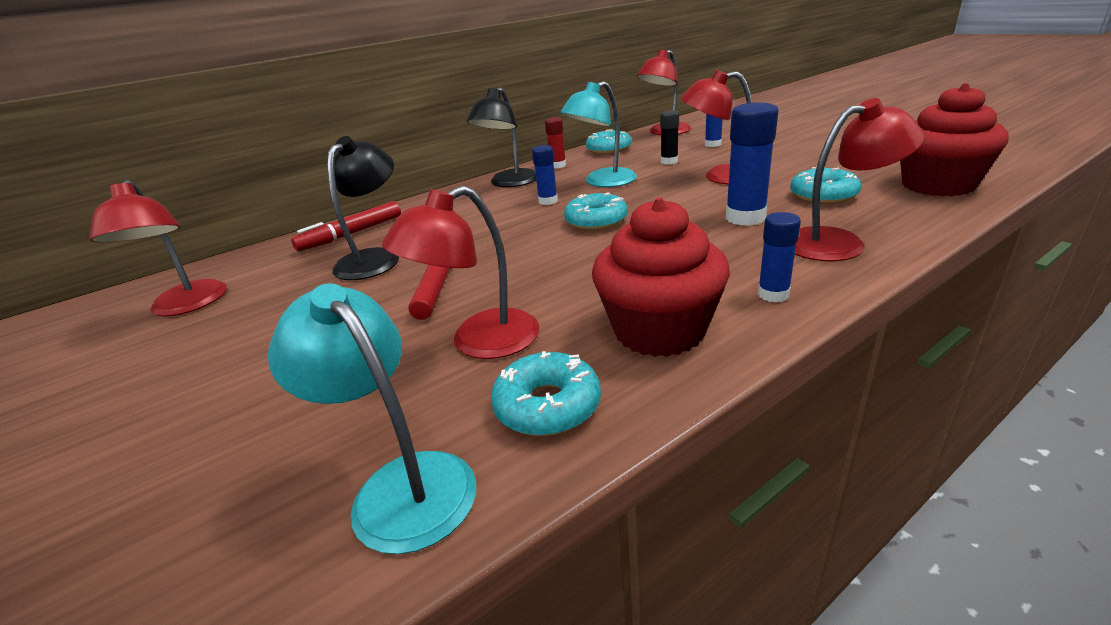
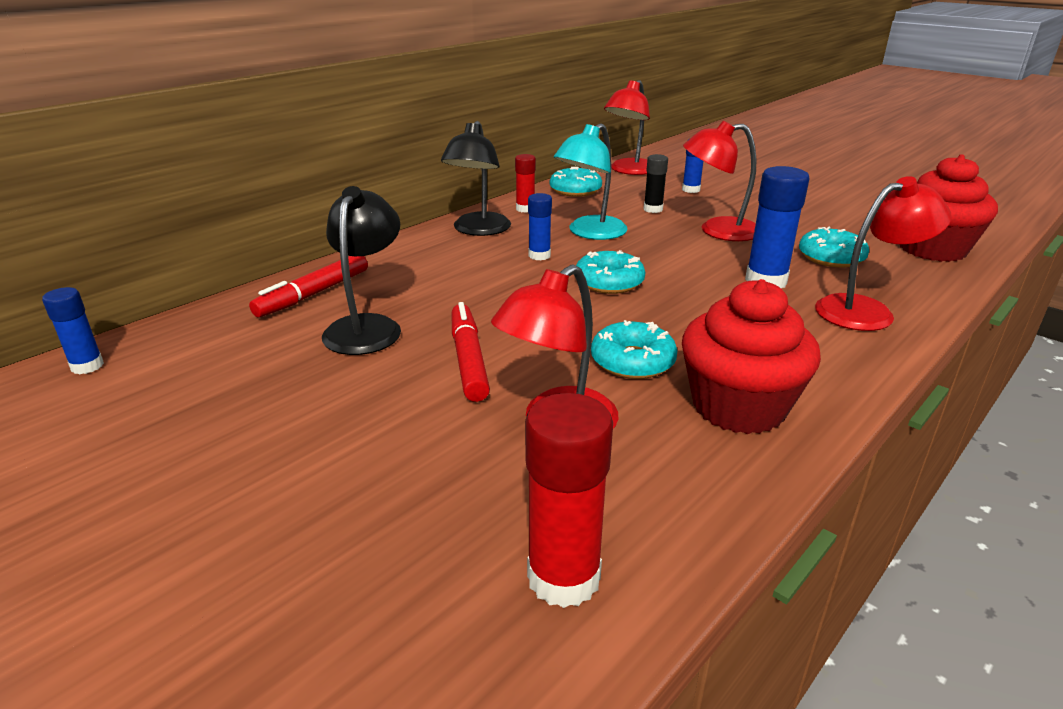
camera: 15 degrees left, 0 degrees up
red lamp [89,180,227,317] -> none
turquoise lamp [268,284,476,554] -> red glue stick [525,393,613,608]
turquoise donut [491,351,601,436] -> turquoise donut moved to [591,320,677,379]
blue glue stick [758,212,801,302] -> blue glue stick moved to [42,287,104,374]

